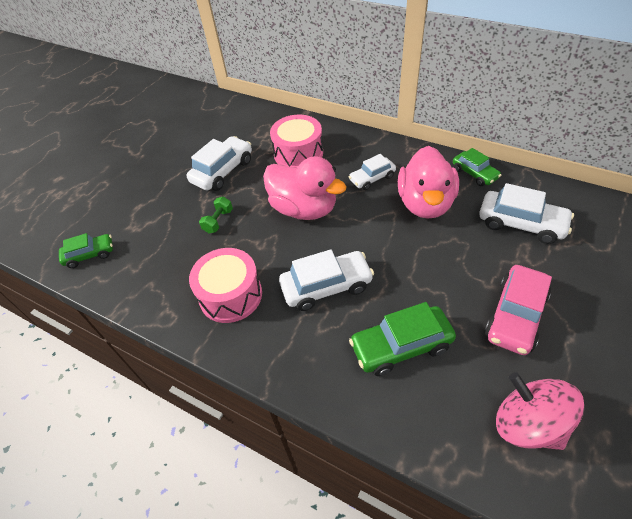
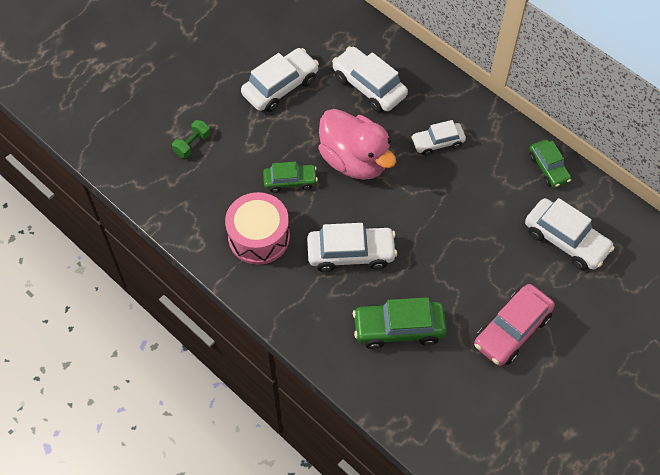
camera: 10 degrees right, 10 degrees up
green car [59,233,113,268] -> green car moved to [263,162,318,193]
green dumbbell [199,196,233,233] -> green dumbbell moved to [172,120,210,158]
pink drum [270,115,323,168] -> white car [332,46,408,112]
pink duck [398,146,459,219] -> none
pink spinning top [496,372,585,450] -> none

